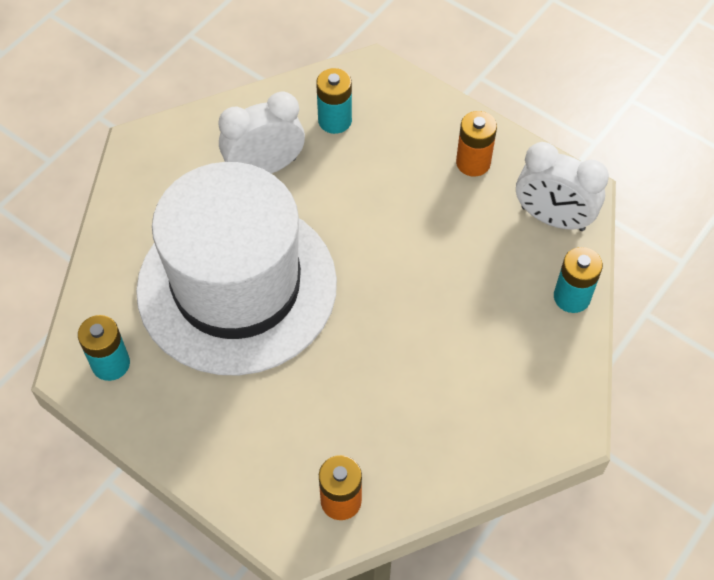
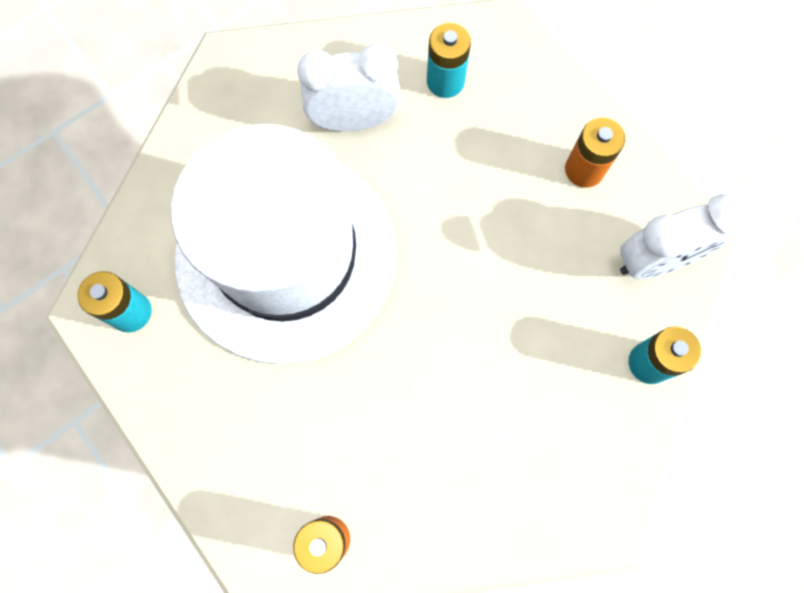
camera: 15 degrees right, 15 degrees up
white clock [516,142,609,231] -> white clock turned 60 degrees counterclockwise [620,194,747,279]

